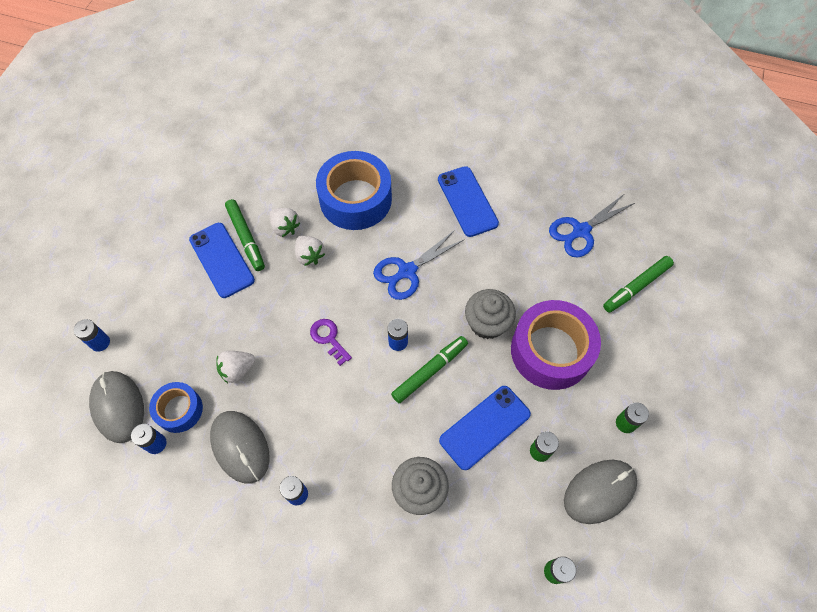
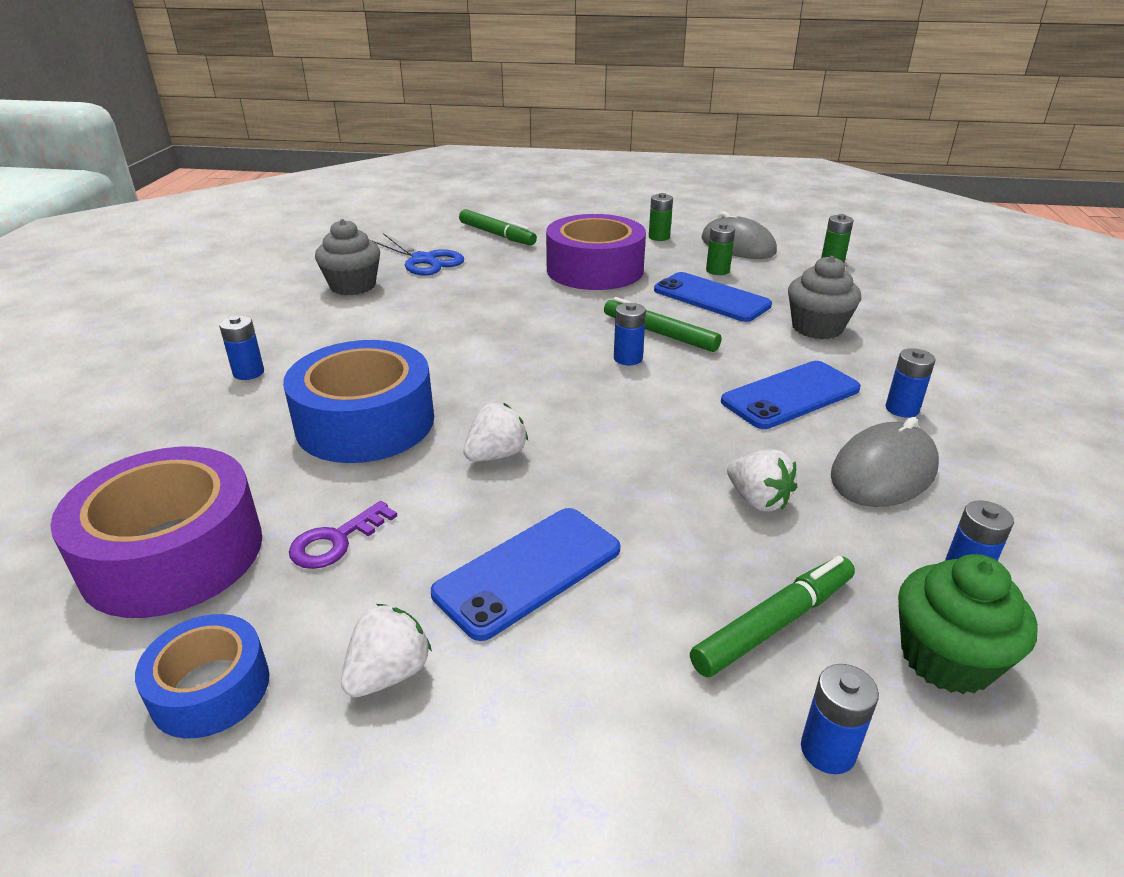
camera: 100 degrees left, 30 degrees down
grey mouse [89,371,144,443] -> green cupcake [898,554,1038,694]
blue tape [149,382,203,433] -> blue tape moved to [135,614,269,738]
green marker [225,199,265,271] -> green marker moved to [690,556,855,677]
white strawberry [270,208,300,237] -> white strawberry moved to [341,604,432,697]
purple key [310,319,352,366] -> purple key moved to [289,501,397,569]
blue scissors [373,230,465,300] -> none
blue phone [438,166,499,237] -> blue phone moved to [721,361,861,429]
grey cupcake [465,289,516,339] -> grey cupcake moved to [315,219,380,295]
none -> purple tape [50,447,262,618]
none -> blue battery [219,316,264,380]

